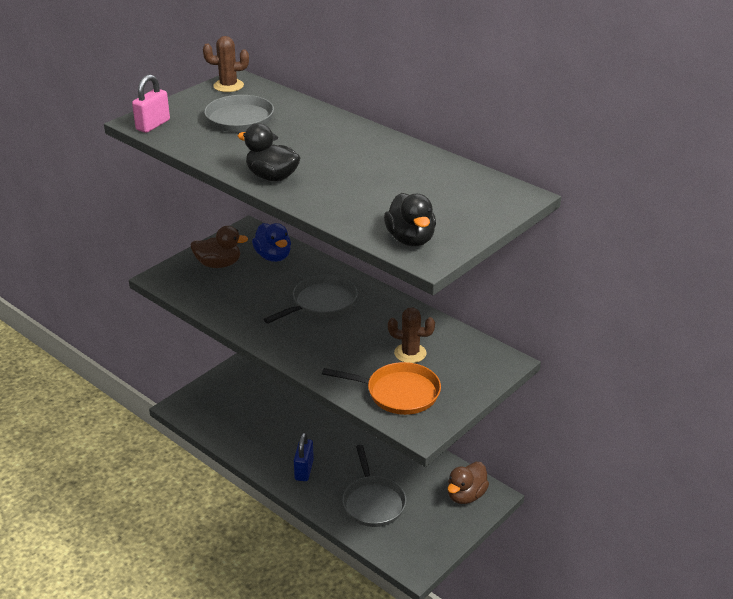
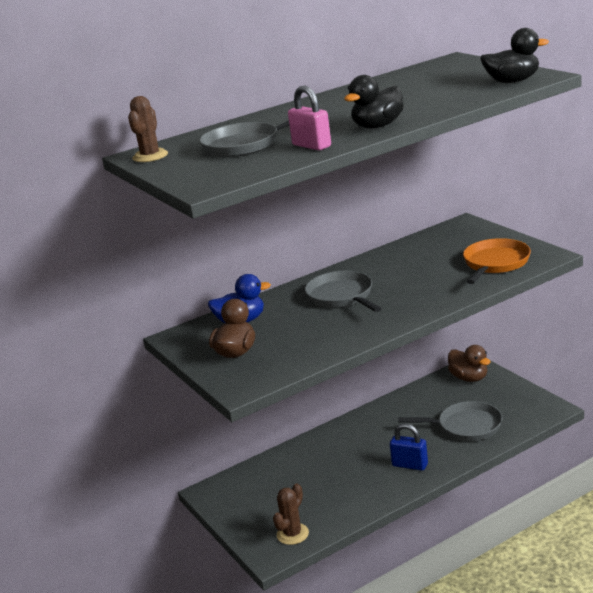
camera: 70 degrees left, 10 degrees down
pink padlock [132,74,170,133] -> pink padlock moved to [288,85,331,150]
brown cactus [388,308,435,363] -> brown cactus moved to [273,483,309,545]

